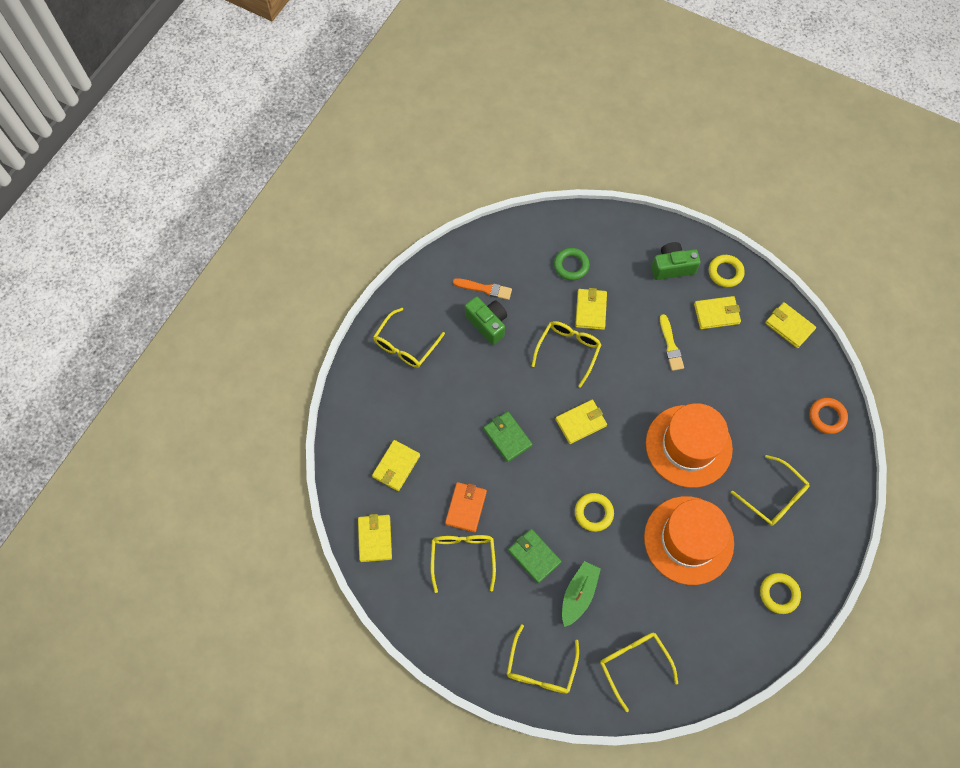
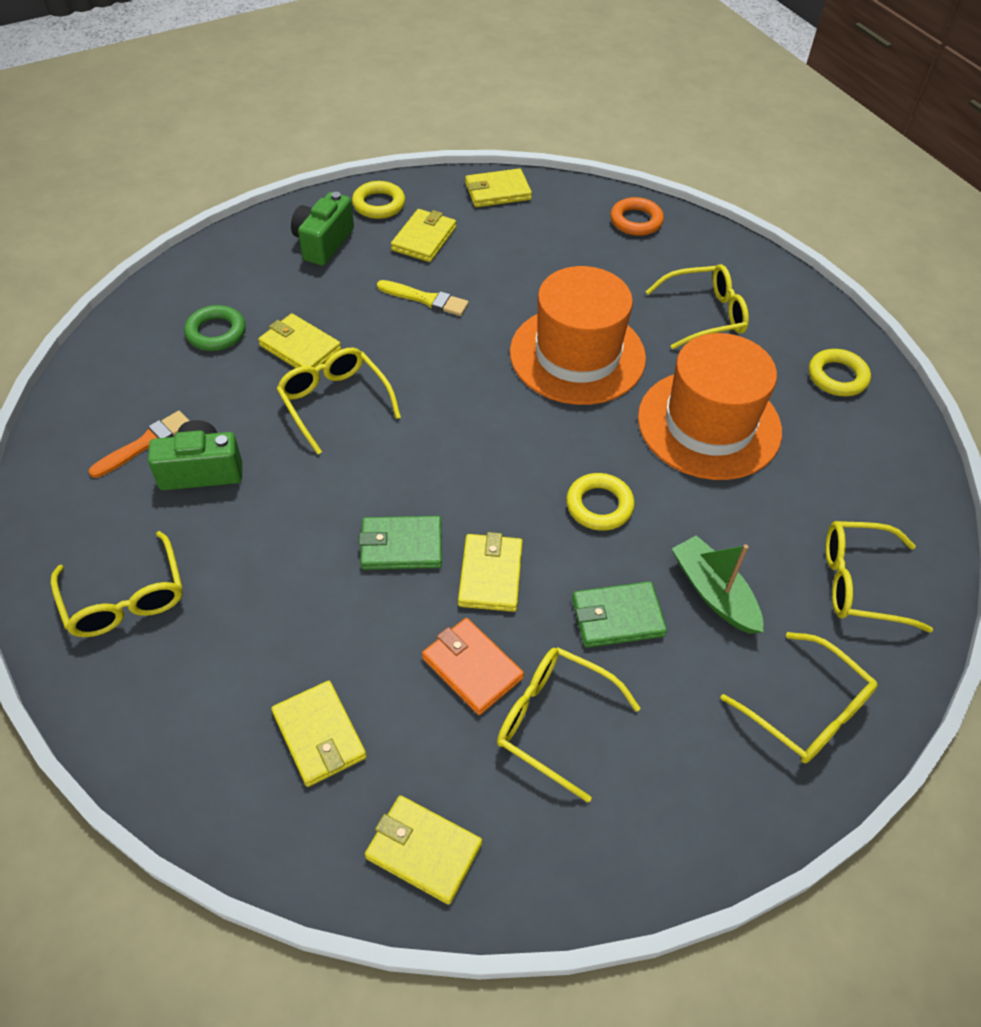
camera: 60 degrees left, 15 degrees down
yellow wallet [556,400,607,444] -> yellow wallet moved to [458,532,523,612]

